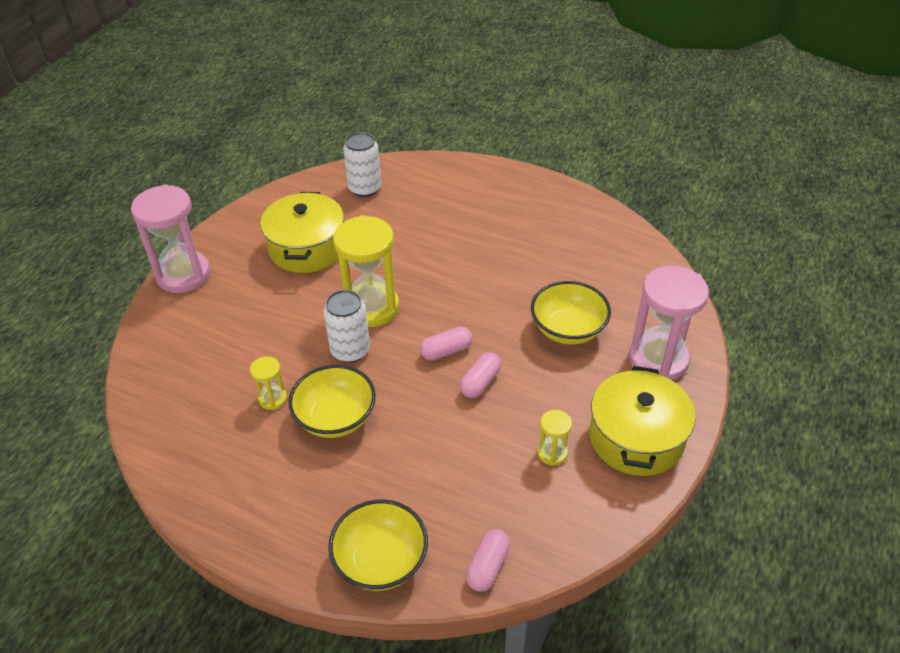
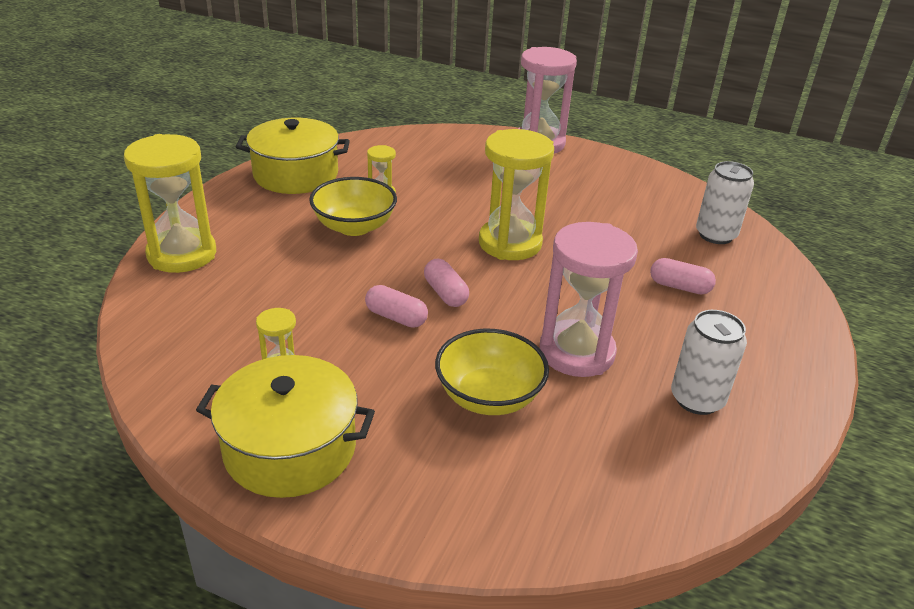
camera: 85 degrees right, 10 degrees down
yellow pot [260,192,344,273] -> yellow pot moved to [236,118,350,194]
white can [323,290,370,363] -> white can moved to [671,310,747,415]
yellow bowl [328,499,428,591] -> yellow hourglass [124,134,216,273]
pink capsule [466,529,510,592] -> pink capsule moved to [650,258,716,294]
pink hourglass [629,265,709,380] -> pink hourglass moved to [540,222,638,377]

